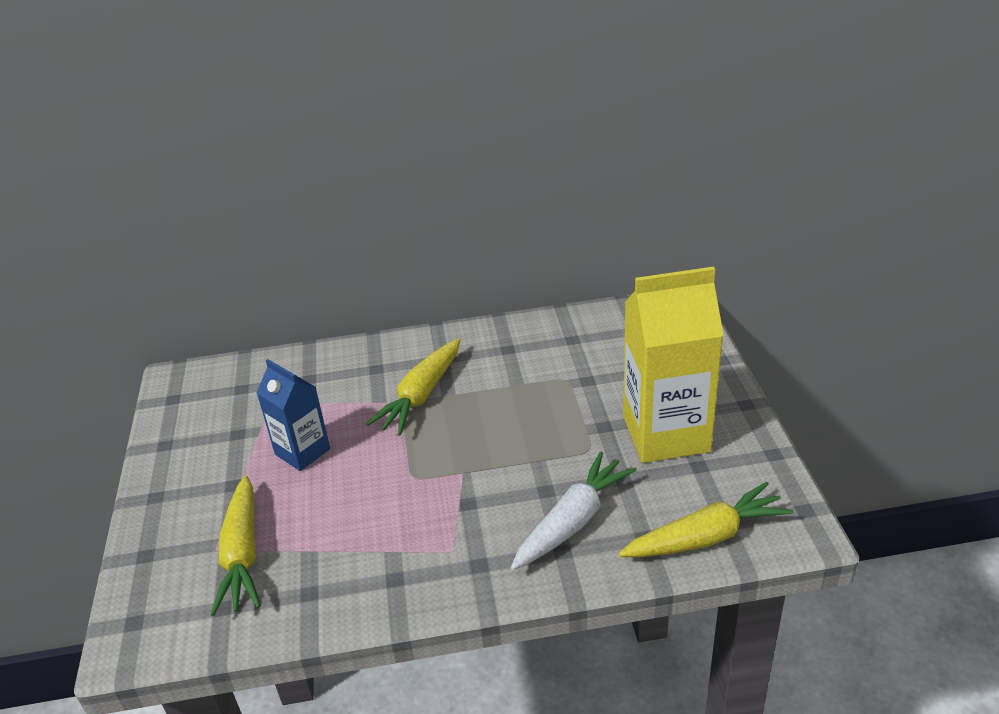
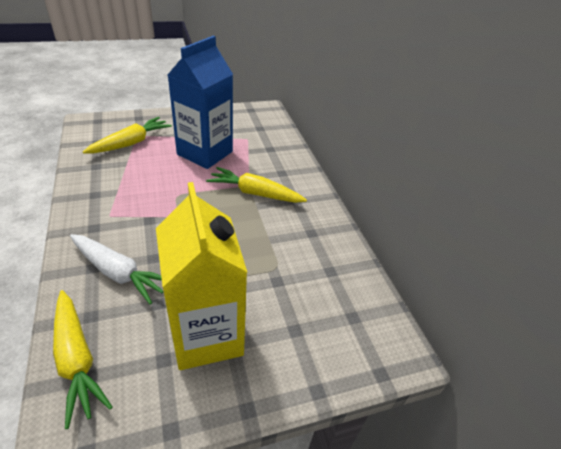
camera: 75 degrees right, 5 degrees up
yellow carrot [211,475,261,616] -> yellow carrot turned 150 degrees clockwise [83,117,172,154]
blue carton [257,359,330,471] -> blue carton [168,36,233,169], size x1.74

